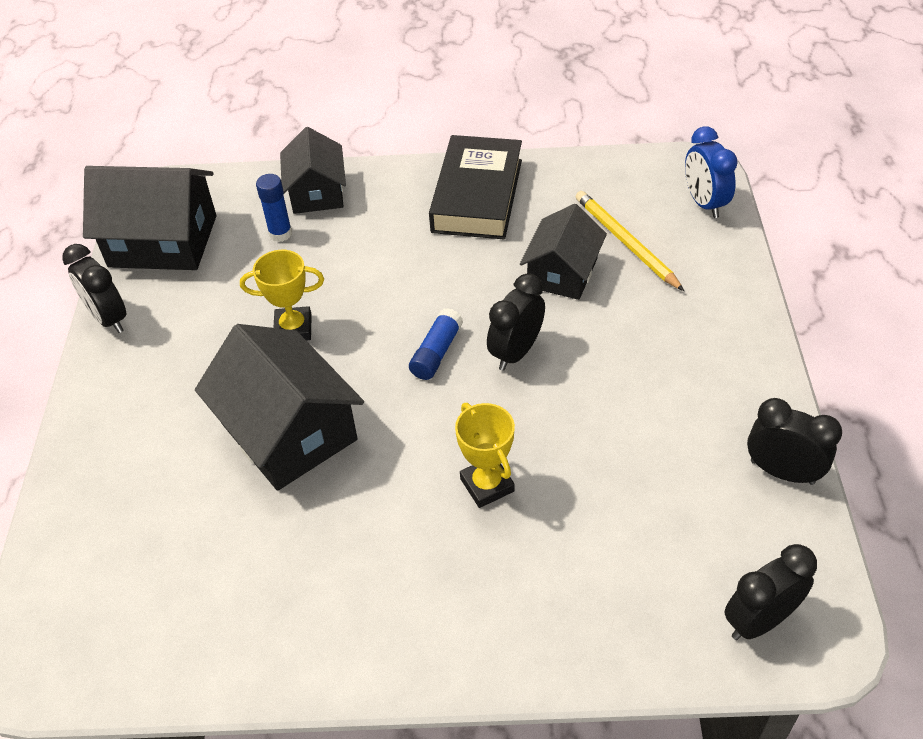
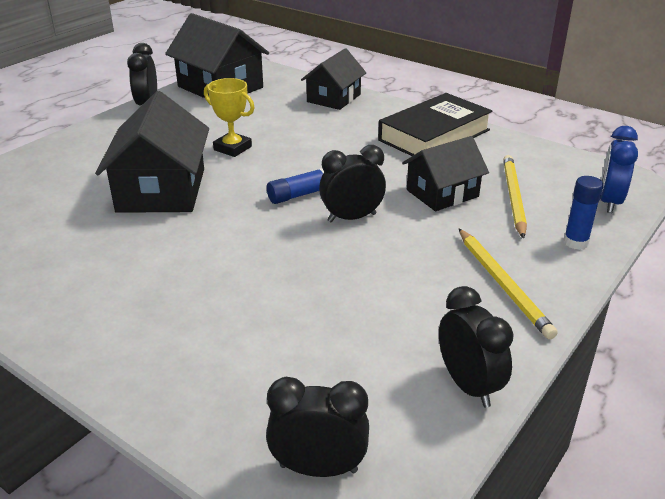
camera: 35 degrees right, 15 degrees down
blue glue stick [256,174,292,242] -> blue glue stick moved to [564,176,604,250]
yellow trophy [455,403,515,508] -> none
none -> yellow pencil [459,229,558,339]

